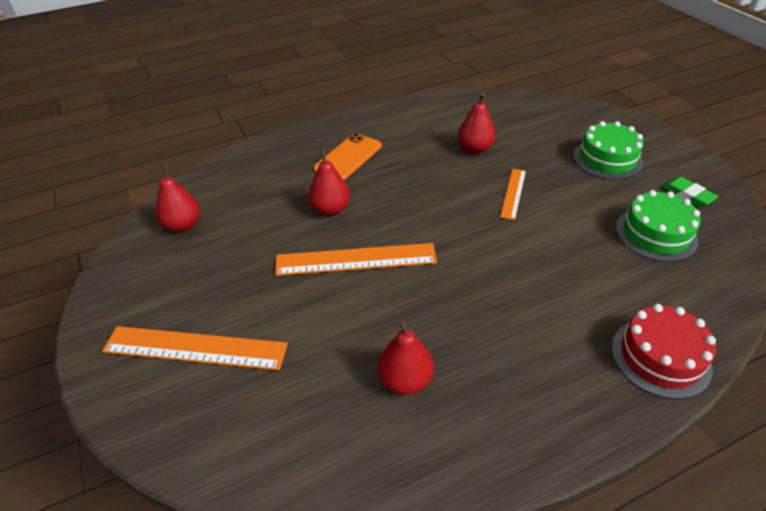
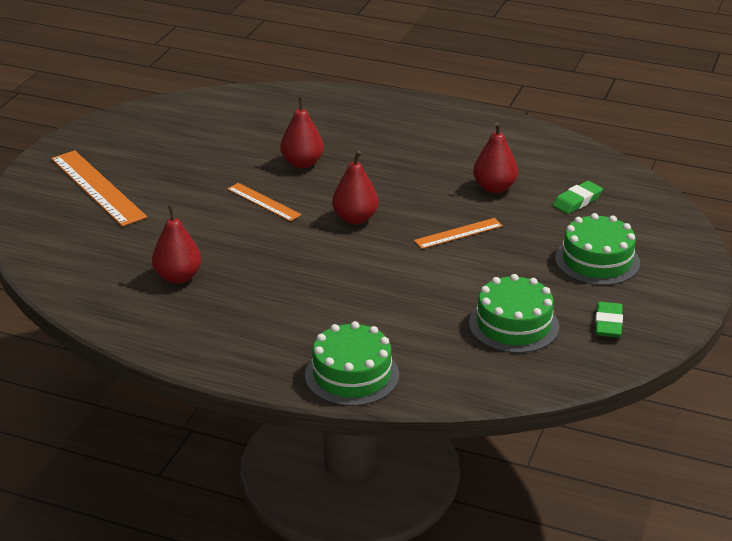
camera: 45 degrees right, 10 degrees down
red pear [155,166,200,232] -> red pear moved to [332,151,378,224]
orange ruler [275,243,437,276] -> orange ruler [227,183,301,221], size x0.56
orange phone [313,133,382,180] -> none
red cake [611,304,716,399] -> green cake [305,321,399,406]
none -> green eraser [553,181,603,214]

